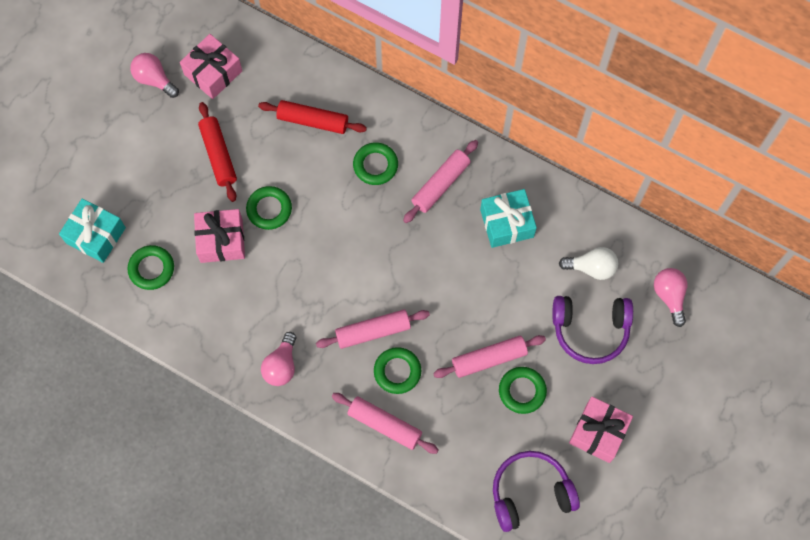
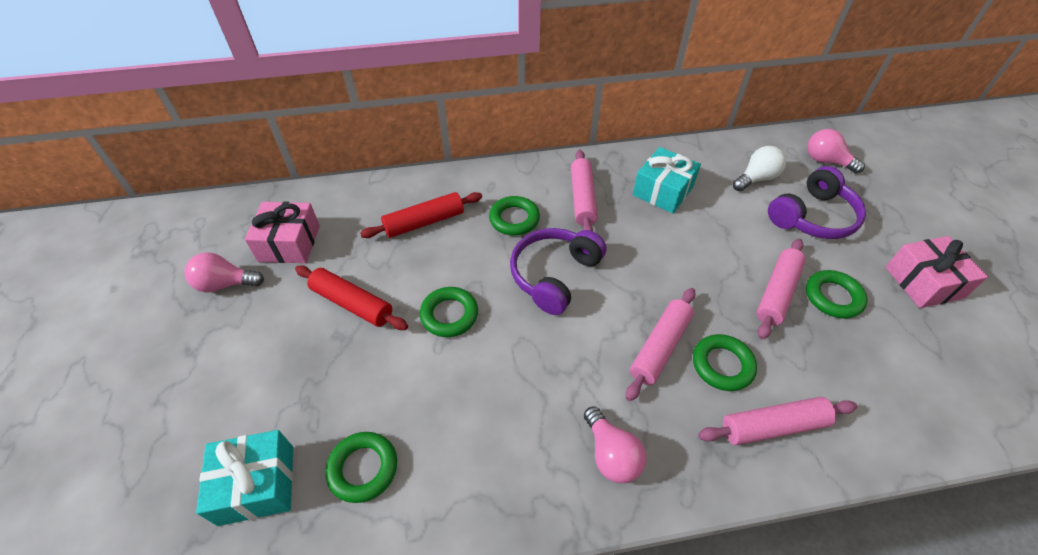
camera: 40 degrees left, 20 degrees down
pink gift [194,209,245,263] -> none
purple headphones [493,451,580,532] -> purple headphones moved to [510,228,606,315]

